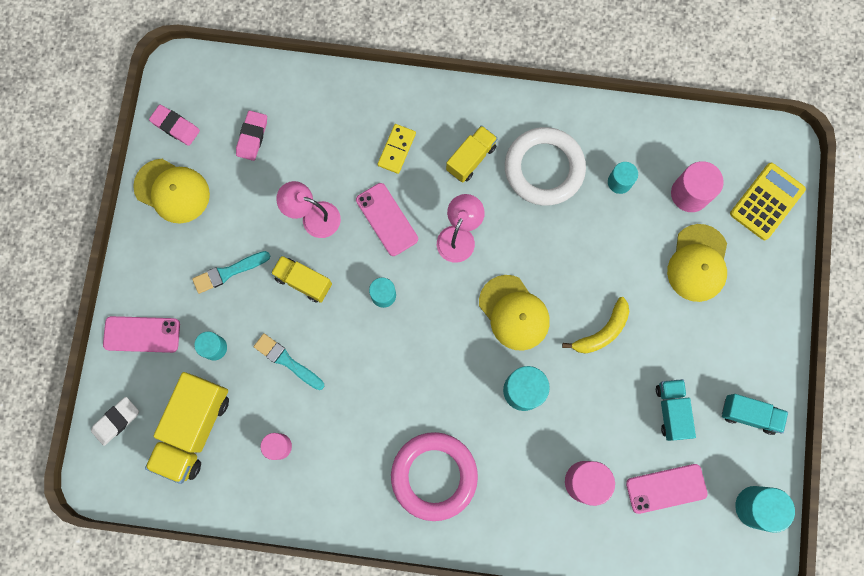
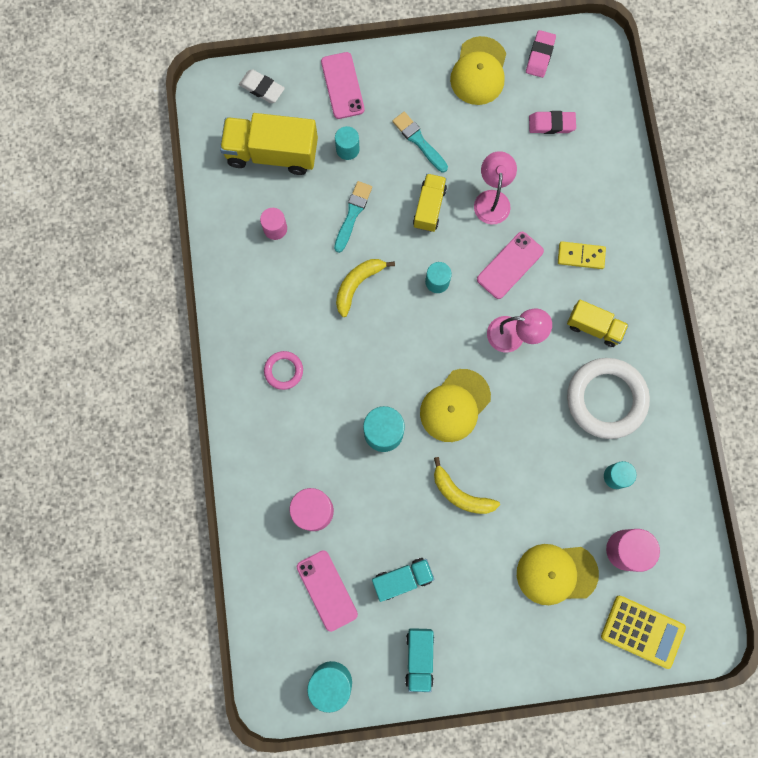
camera: 75 degrees right, 0 degrees up
pink ring [391,432,478,521] -> pink ring [264,351,303,390], size x0.48
none -> yellow banana [336,259,395,317]

